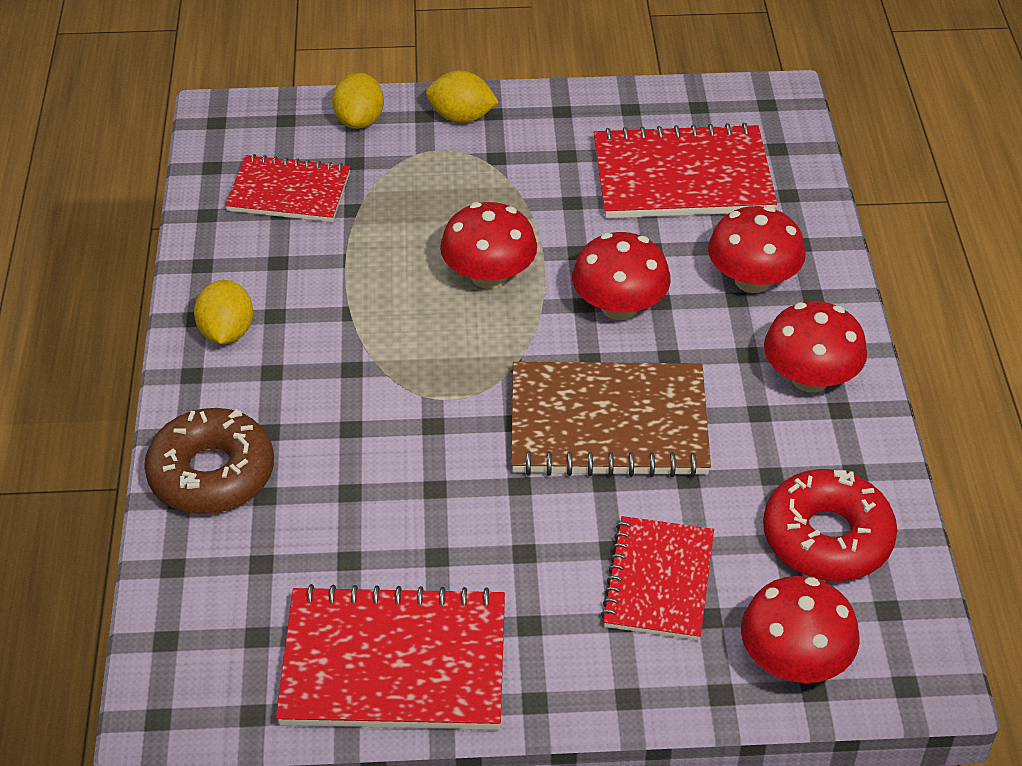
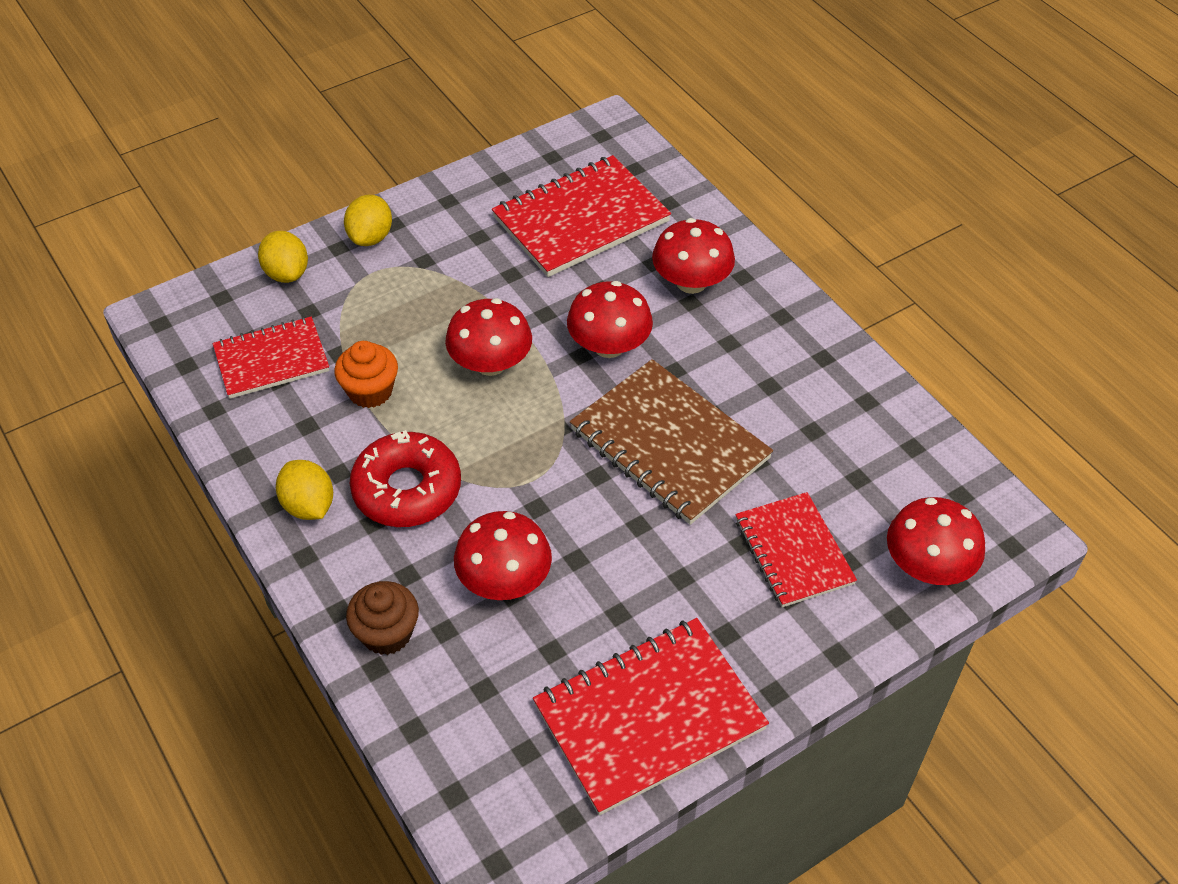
camera: 30 degrees left, 5 degrees up
brown donut [144,408,274,514] -> brown cupcake [346,581,419,655]
yellow lemon [426,71,499,123] -> yellow lemon turned 60 degrees counterclockwise [344,195,392,246]
brown notebook [511,362,711,477] -> brown notebook turned 75 degrees clockwise [570,359,773,525]
red donut [763,469,897,581] -> red donut moved to [349,430,461,527]
red mushroom [764,301,867,392] -> red mushroom moved to [454,511,552,600]
none -> orange cupcake [334,341,398,408]

